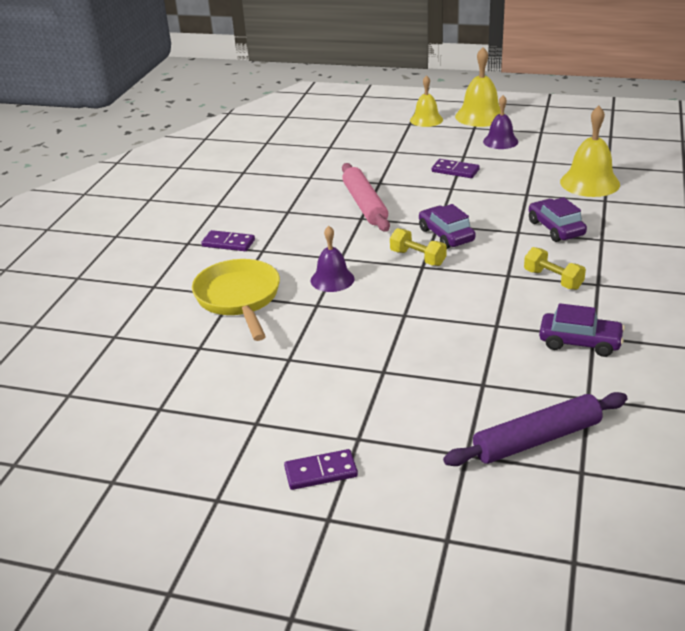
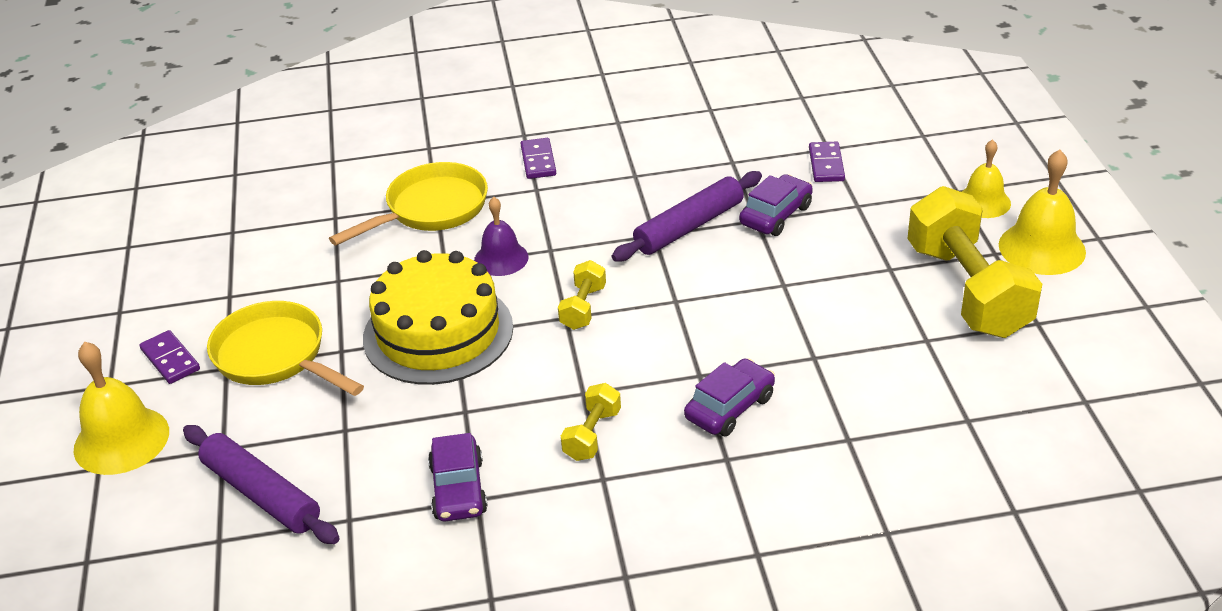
camera: 65 degrees right, 5 degrees up
pink rolling pin [342,163,390,232] -> purple rolling pin [612,171,762,262]
purple car [419,204,476,249] -> purple car moved to [739,174,813,236]
purple domino [432,159,480,178] -> purple domino moved to [809,142,845,182]
purple bell [483,95,518,149] -> yellow dumbbell [907,186,1042,338]
yellow bell [560,106,620,197] -> yellow bell moved to [74,342,169,475]
none -> yellow pan [207,301,364,396]
none -> yellow cake [363,250,513,385]

